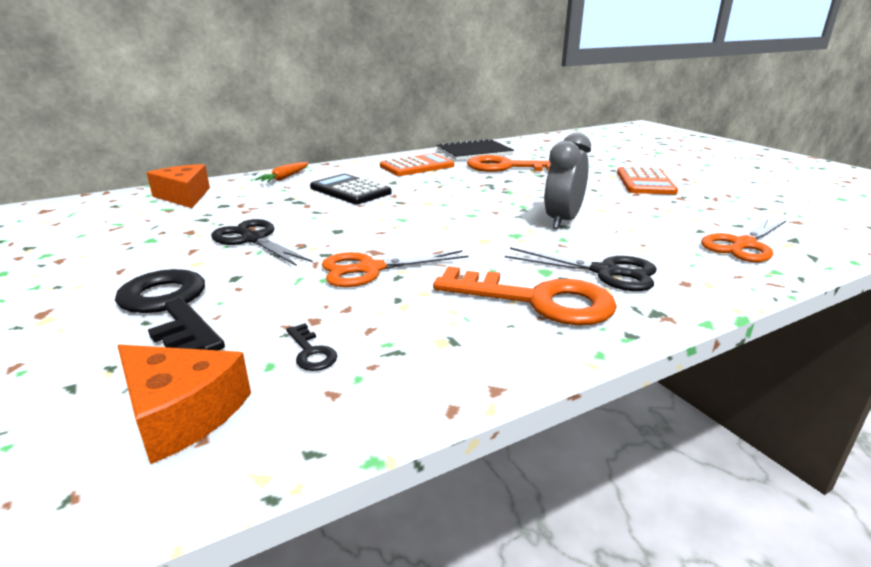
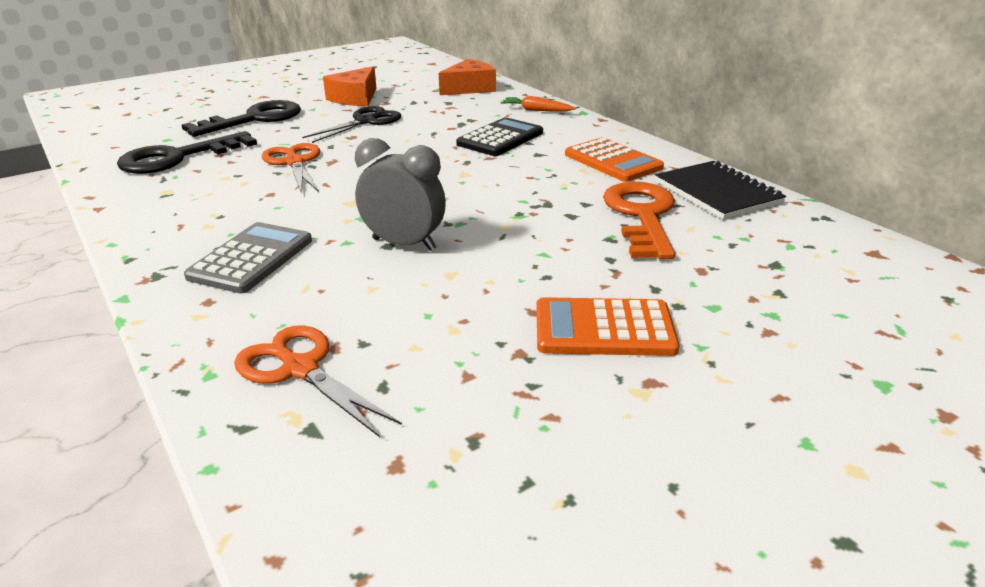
camera: 85 degrees right, 5 degrees up
orange cheese [117,345,251,464] -> orange cheese moved to [323,66,377,106]
black key [286,323,337,371] -> black key [117,131,257,174], size x2.46
orange key [433,266,617,325] -> none
black scissors [505,247,657,291] -> grey calculator [184,222,312,293]

